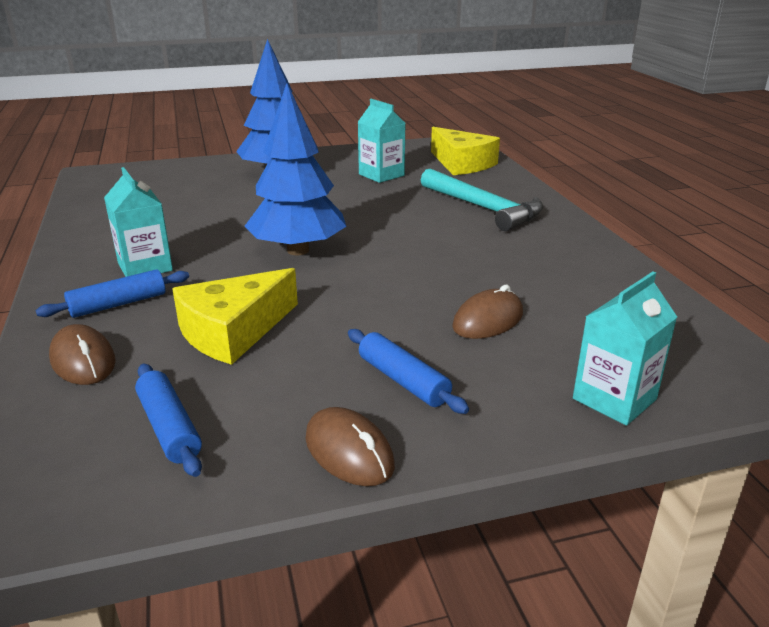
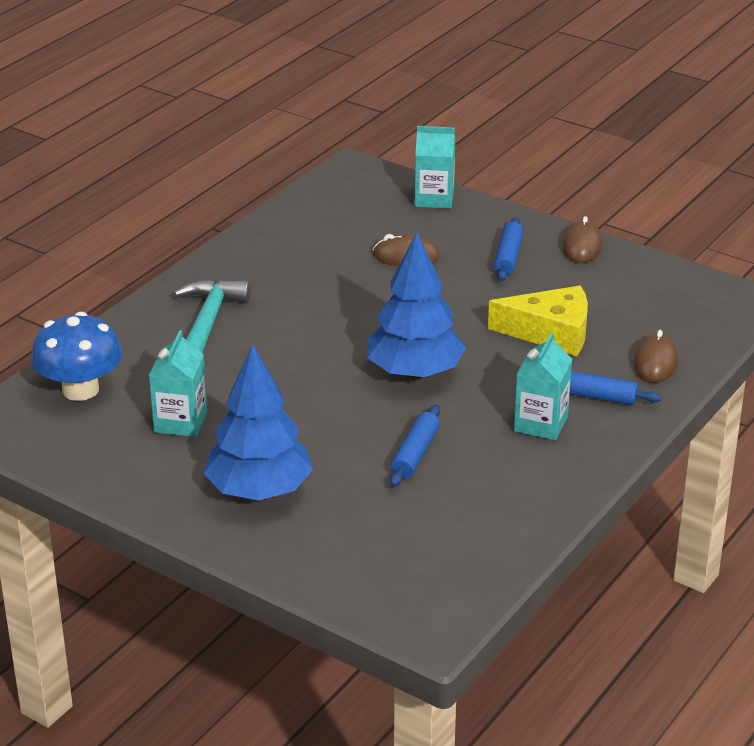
camera: 130 degrees left, 5 degrees up
blue rolling pin [135,364,202,477] -> blue rolling pin moved to [390,405,440,487]
yellow cheese [431,127,500,175] -> blue mushroom [31,312,123,401]

